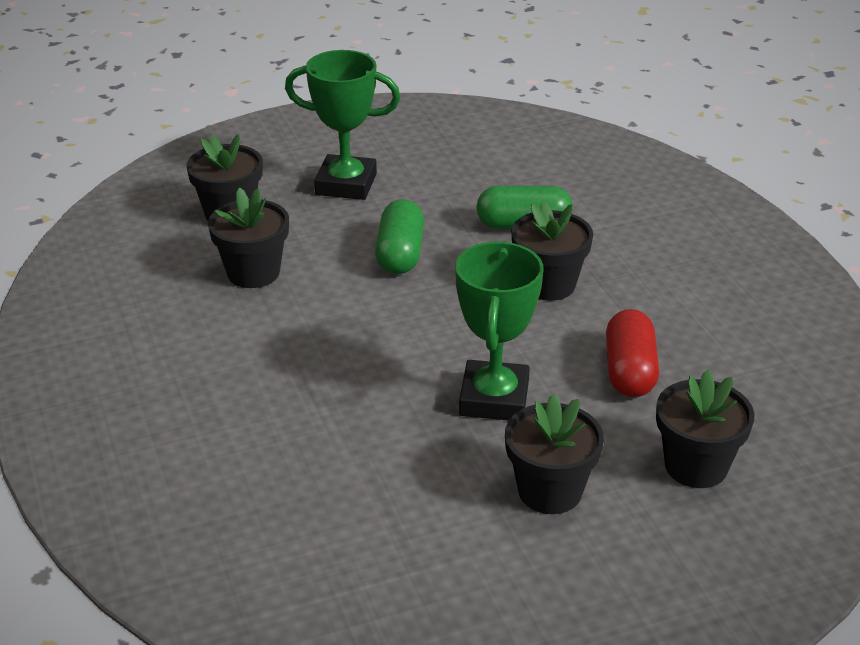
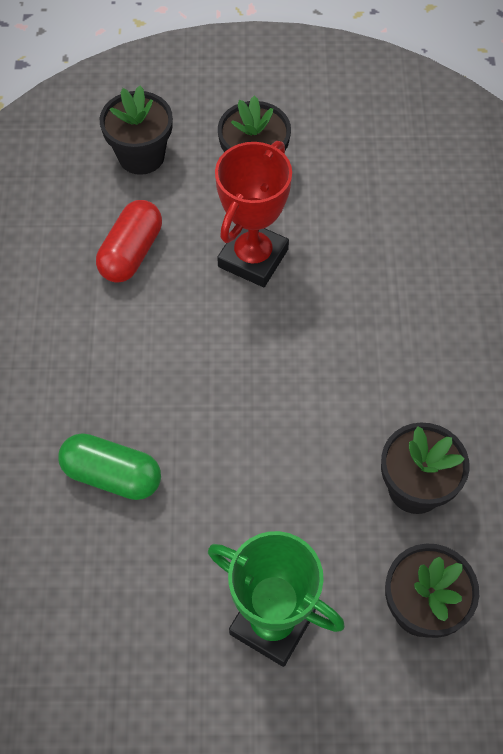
camera: 160 degrees left, 25 degrees up
green capsule [375,199,424,274] -> none
green trophy [455,241,544,420] -> red trophy [215,141,292,287]
black flower pot [511,200,593,301] -> none

